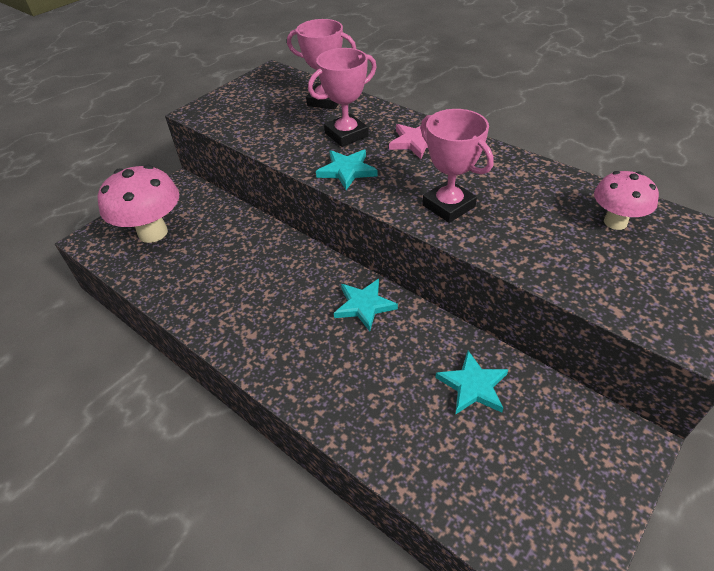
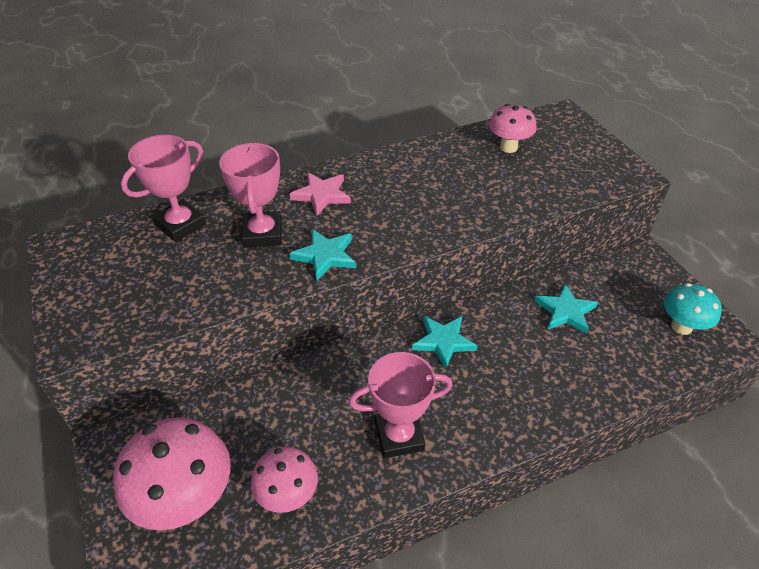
camera: 65 degrees left, 0 degrees up
pink trophy [421,109,494,223] -> pink trophy moved to [349,352,453,458]
none -> pink mushroom [251,446,318,513]
none -> turquoise mushroom [664,283,722,335]

